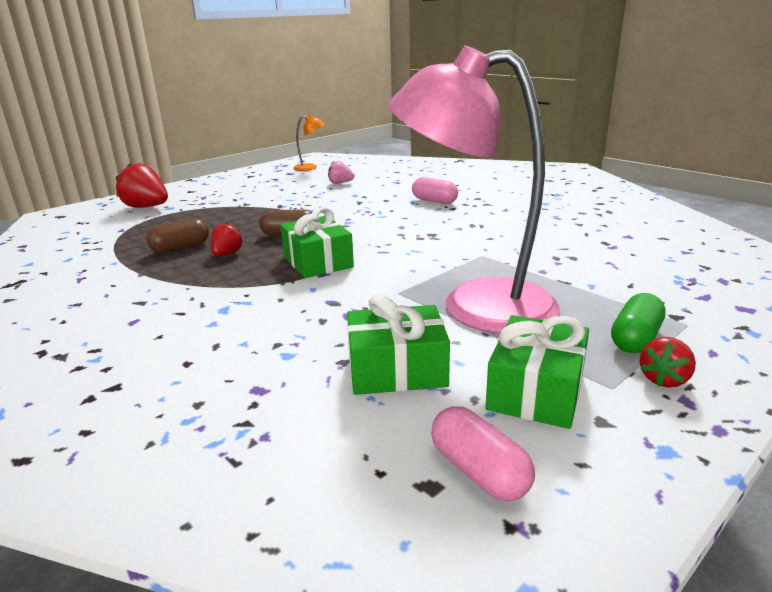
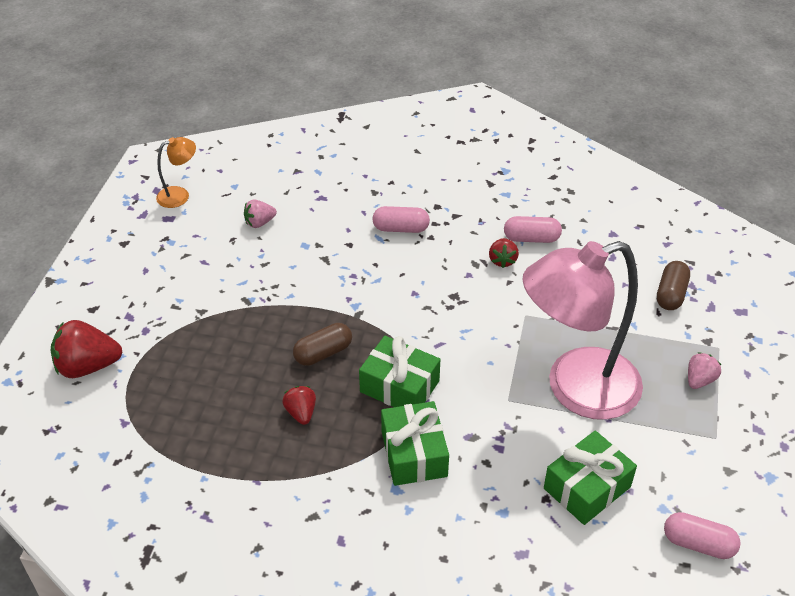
camera: 35 degrees left, 20 degrees up
brown capsule [146,218,209,253] -> brown capsule moved to [657,261,690,310]
green gift [485,315,589,429] -> green gift moved to [381,401,449,486]
green capsule [611,293,665,353] -> pink strawberry [688,352,721,389]
red strawberry [640,337,696,388] -> red strawberry moved to [489,238,519,268]
none -> pink capsule [504,216,562,243]

